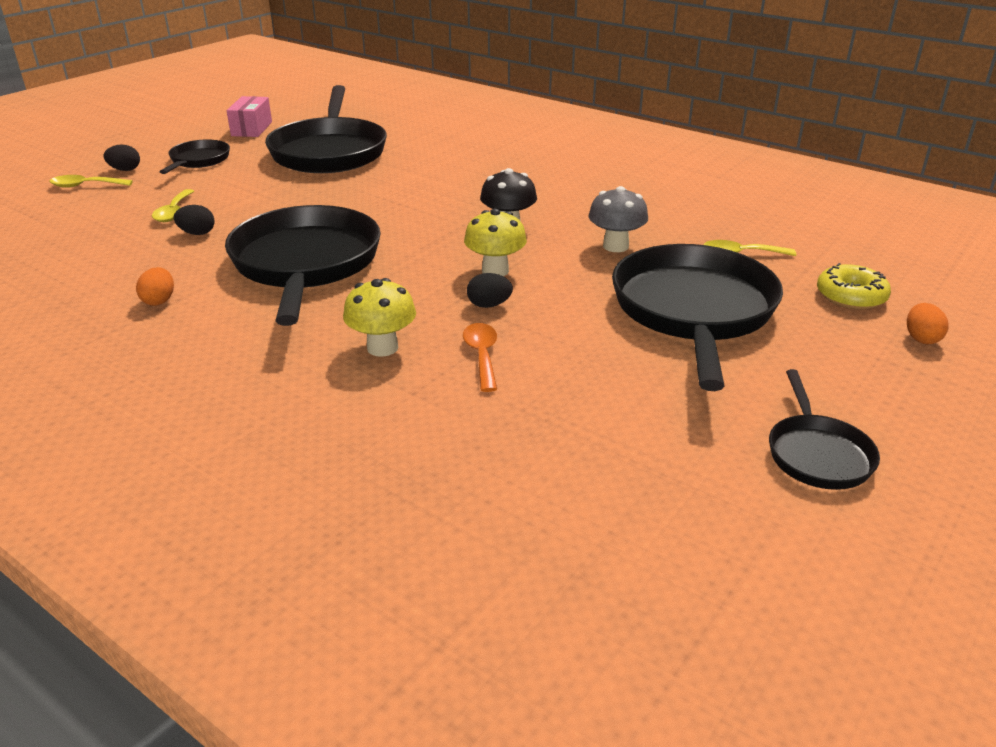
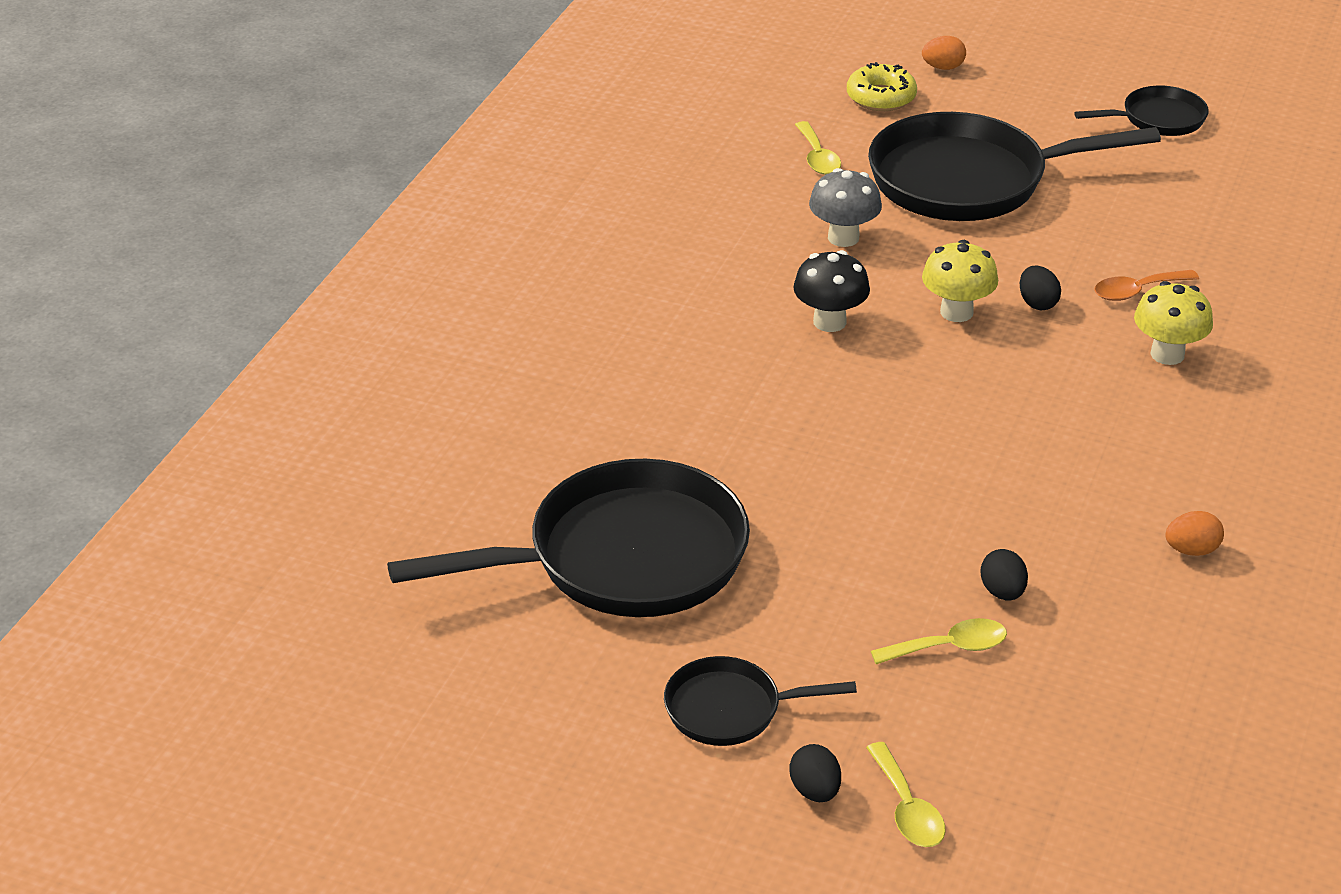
camera: 105 degrees left, 5 degrees up
black pan [225,205,381,326] -> none
pink box [226,96,272,137] -> none

